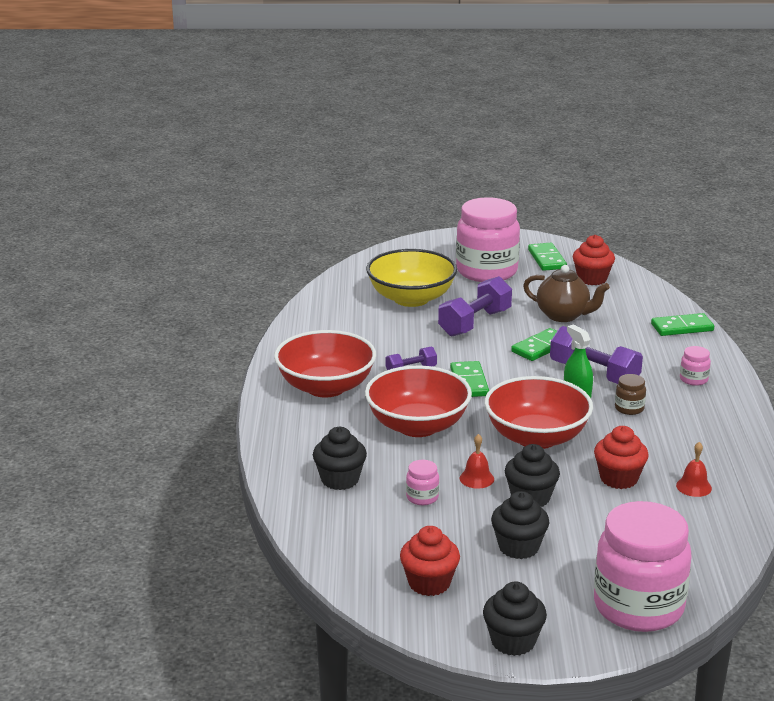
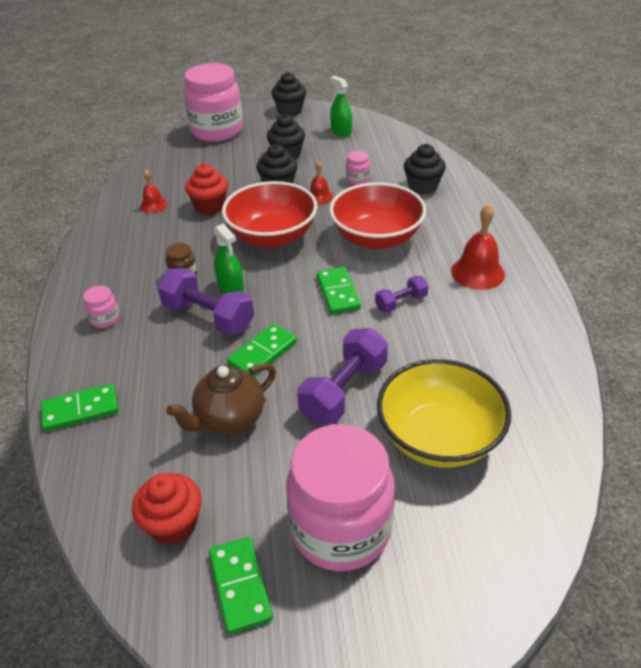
camera: 175 degrees right, 15 degrees up
red bowl [274,330,376,398] -> red bell [451,204,505,290]
red cupcake [400,526,460,596] -> green spray bottle [330,76,352,137]
brown teapot [523,265,610,322] -> brown teapot turned 60 degrees counterclockwise [166,363,276,435]

